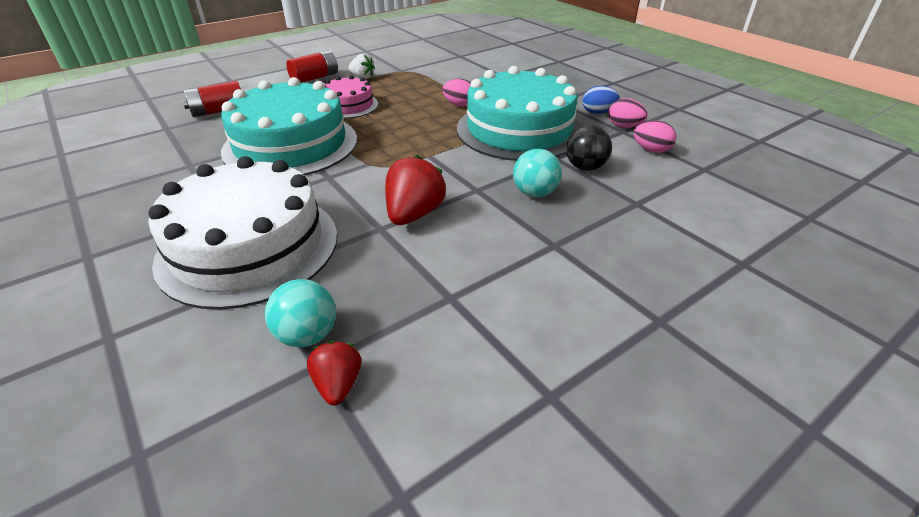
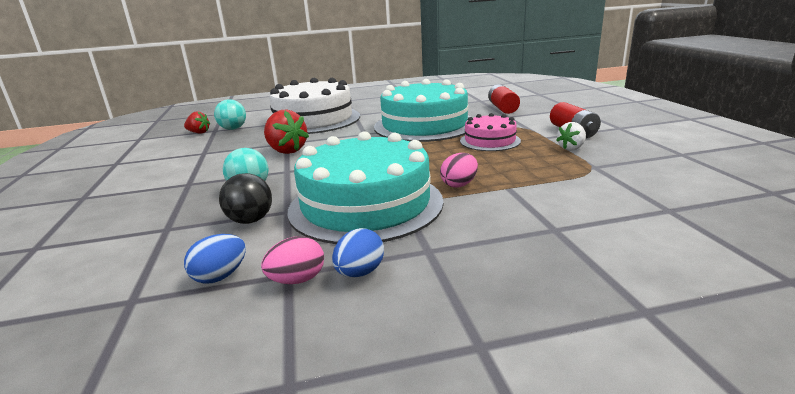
camera: 115 degrees right, 15 degrees down
pink egg [634,120,676,153] -> blue egg [184,234,246,284]

